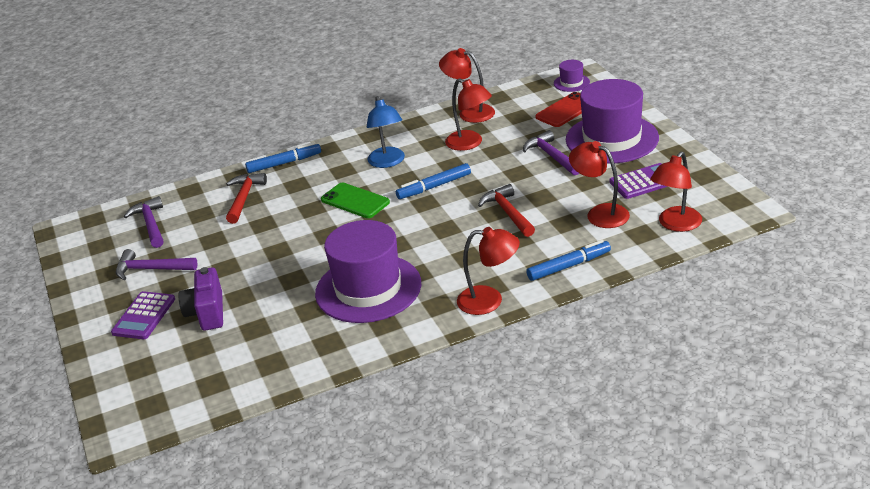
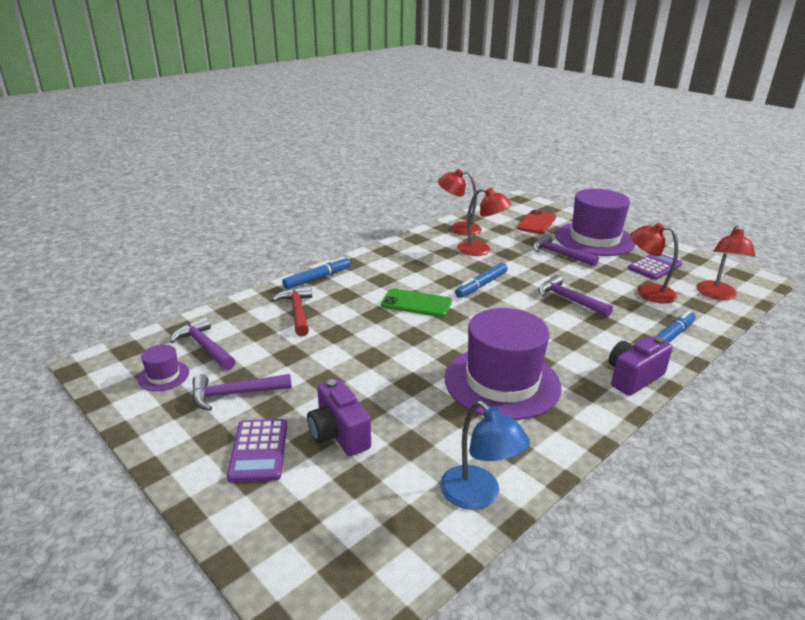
camera: 25 degrees left, 5 degrees down
blue lamp [367,96,405,168] -> blue lamp moved to [440,401,530,510]
red lamp [457,227,520,315] -> purple camera [609,336,673,396]
red hammer [478,184,535,237] -> purple hammer [538,275,613,317]
purple hat [554,60,590,92] -> purple hat moved to [137,344,189,391]

